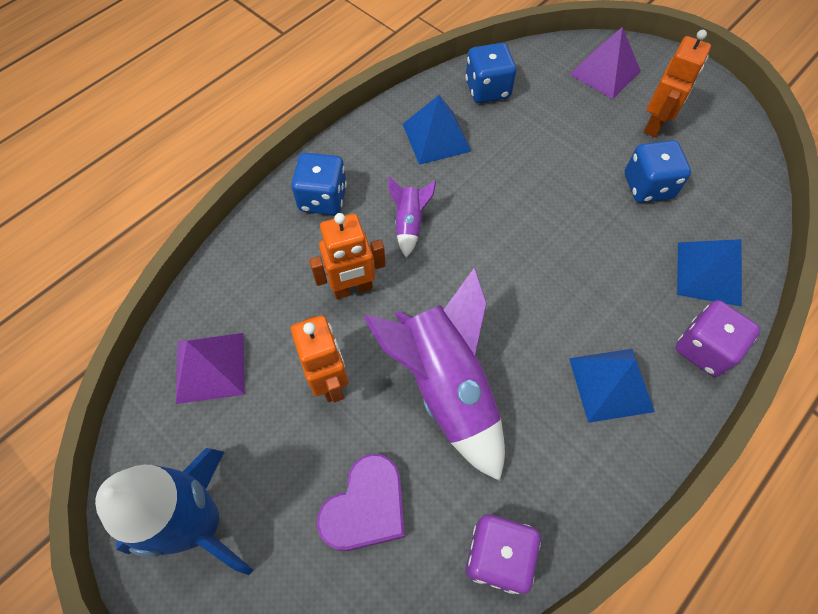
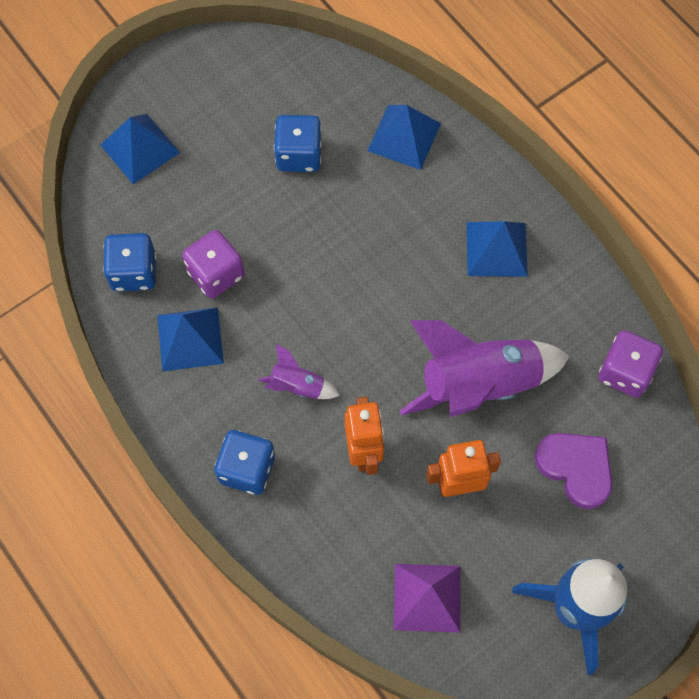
camera: 80 degrees left, 5 degrees up
purple pyramid [569,27,641,99] -> blue pyramid [100,114,180,184]
orange robot [644,30,711,137] -> none
purple dice [675,300,760,377] -> purple dice moved to [182,230,245,298]

